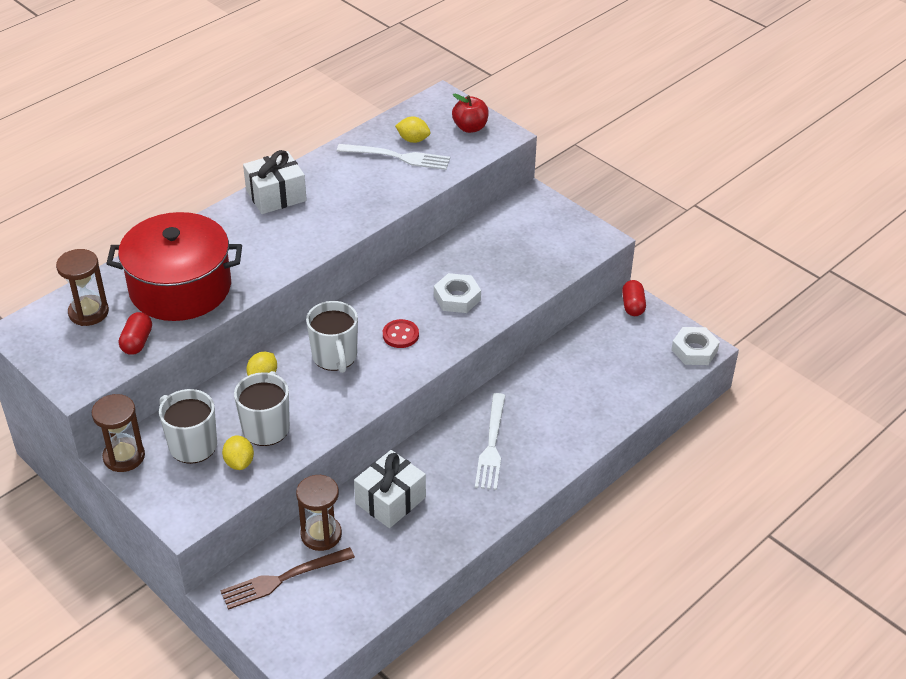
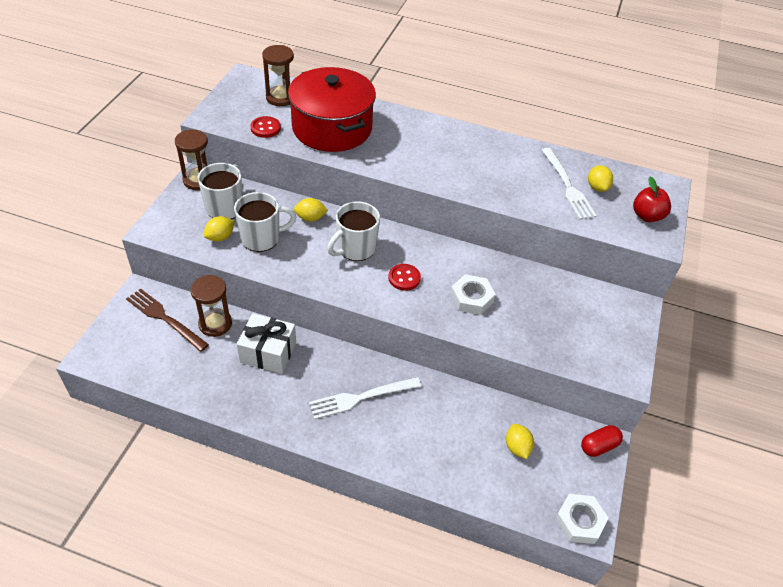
camera: 60 degrees right, 5 degrees up
red capsule [119,312,152,355] -> red button [251,116,281,138]
white gift [243,150,307,214] -> none
none -> yellow lemon [506,424,534,459]

